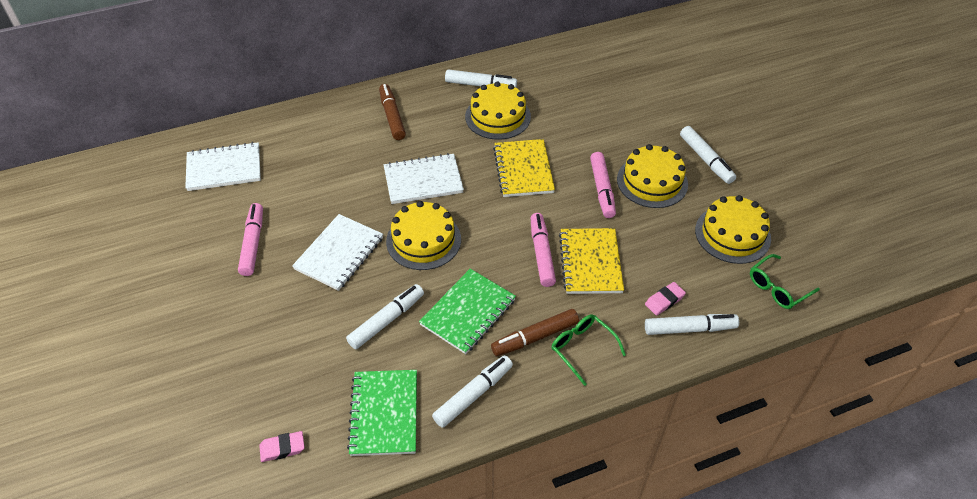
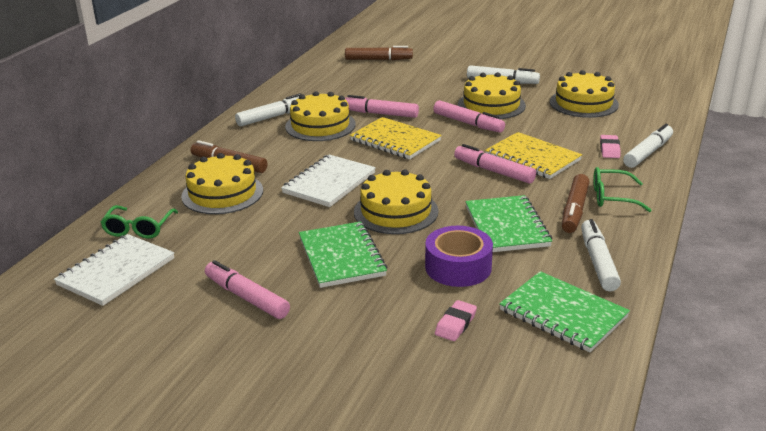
camera: 45 degrees left, 20 degrees down
pink eraser [259,431,305,462] -> pink eraser moved to [435,300,477,341]
white notebook [292,214,383,291] -> green notebook [299,222,387,288]
white marker [346,284,424,349] -> purple tape [425,226,493,287]
green glasses [750,254,820,309] -> green glasses moved to [100,205,178,239]
none -> yellow cake [181,153,263,214]
none -> brown marker [345,46,413,60]
none -> pink marker [345,95,419,118]

